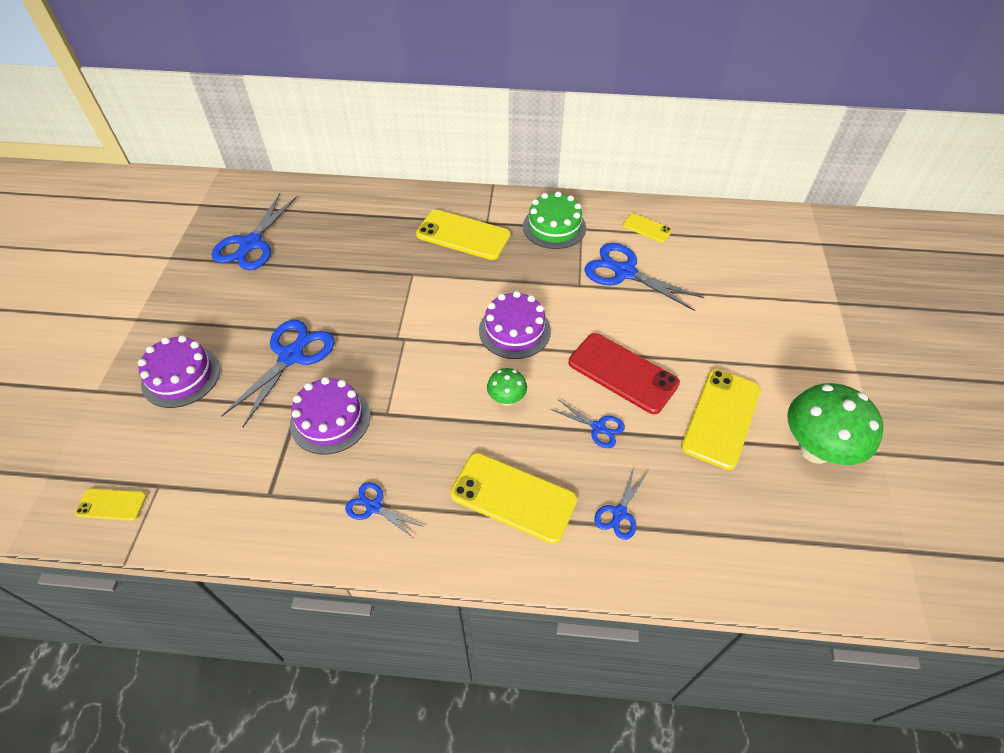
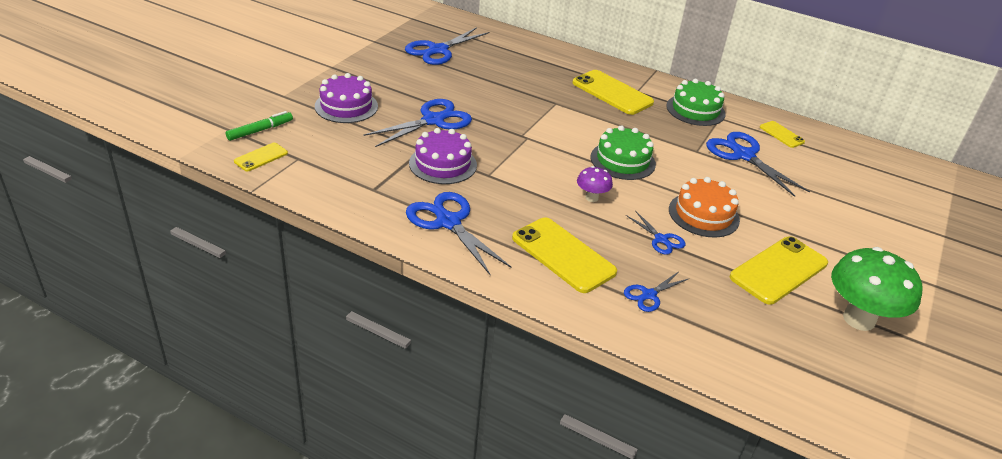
camera: 20 degrees right, 15 degrees down
yellow phone [75,488,147,521] -> yellow phone turned 75 degrees counterclockwise [234,143,288,171]
blue scissors [345,482,424,539] -> blue scissors [406,192,511,275], size x1.87
purple cake [479,291,551,359] -> green cake [590,125,656,180]
green mushroom [487,368,527,406] -> purple mushroom [577,166,613,202]
red phone [569,333,680,414] -> orange cake [669,177,740,237]
none -> green marker [226,111,293,141]

